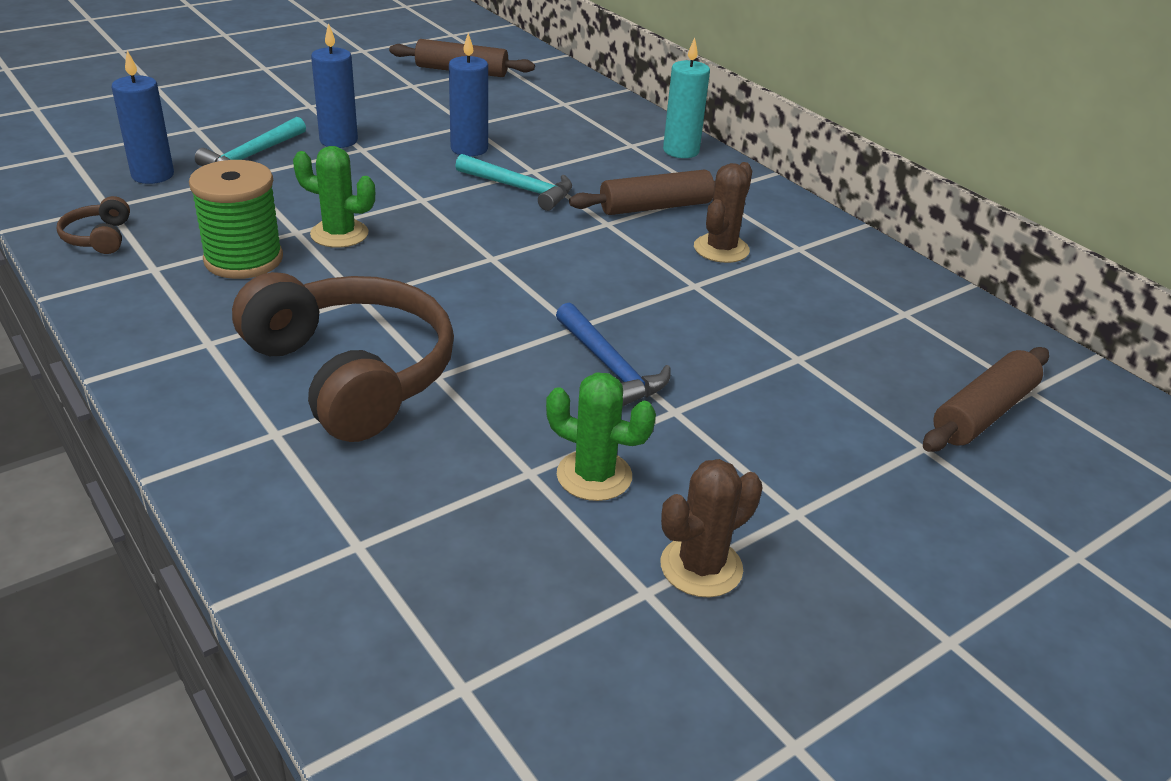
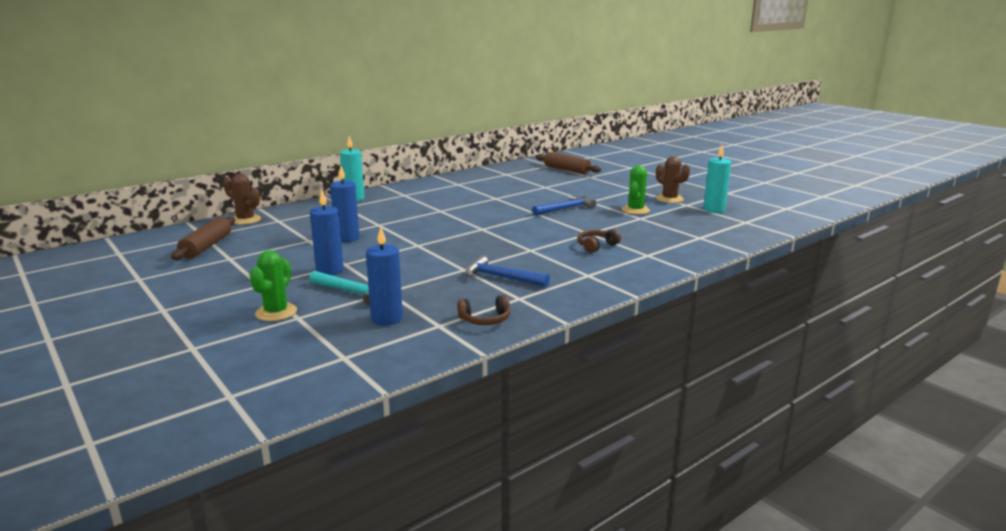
camera: 90 degrees left, 15 degrees down
green spool [189,160,283,279] -> blue hammer [466,255,550,287]
brown headphones [232,272,454,442] -> brown headphones [577,229,621,253], size x0.41
green cactus [293,146,375,248] -> green cactus moved to [250,250,297,321]
turquoise hammer [455,154,572,211] -> none
brown rolling pin [569,170,715,215] -> none
brown cactus [694,162,752,263] -> brown cactus moved to [223,173,261,225]
none -> turquoise candle [703,145,731,213]

